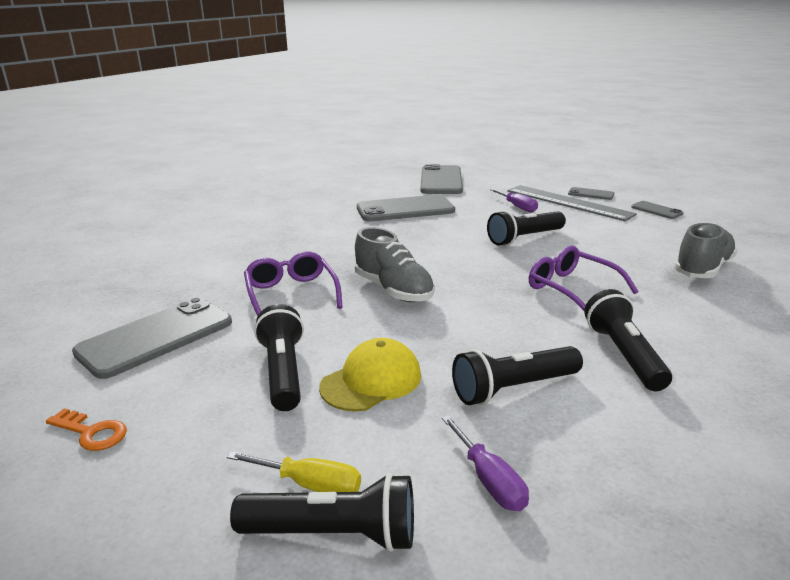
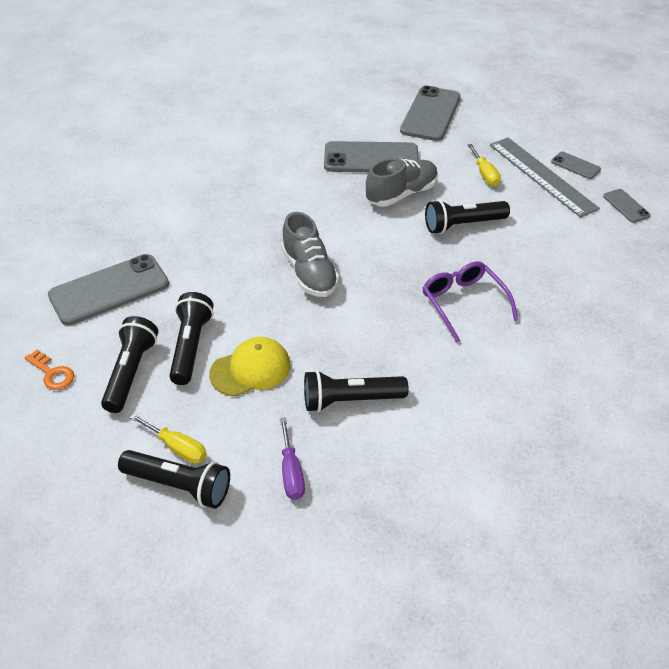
camera: 15 degrees right, 20 degrees up
purple glasses [244,251,343,316] -> none
purple screwdriver [490,189,538,213] -> yellow screwdriver [468,144,501,187]
black flashlight [584,289,672,391] -> black flashlight moved to [101,316,158,413]
grey shoe [674,223,737,278] -> grey shoe moved to [366,158,438,206]

